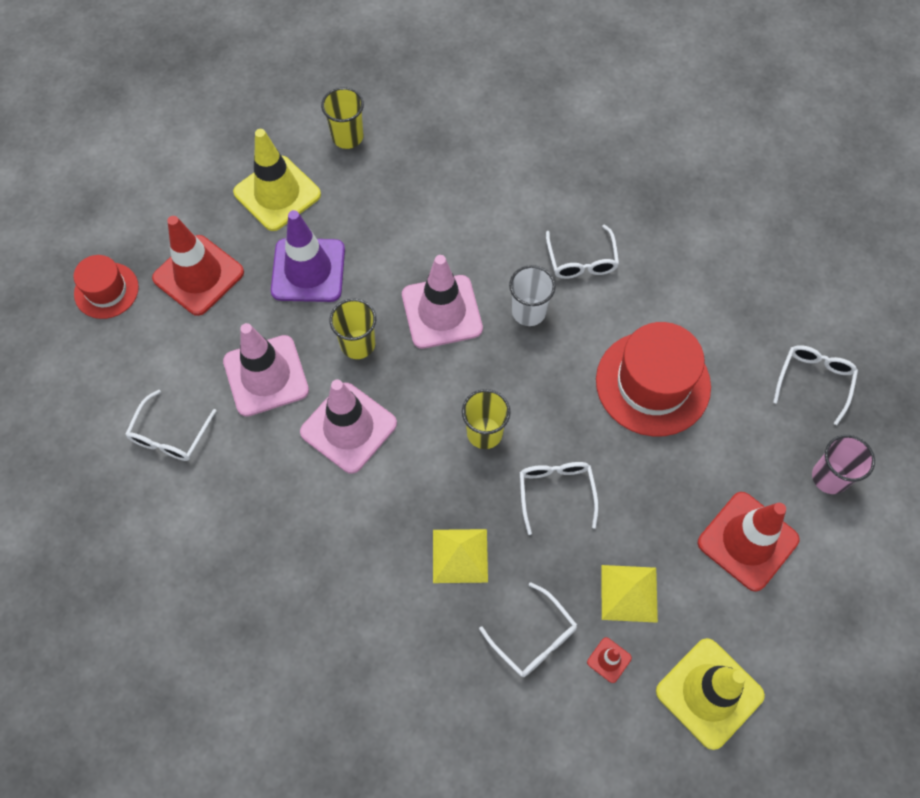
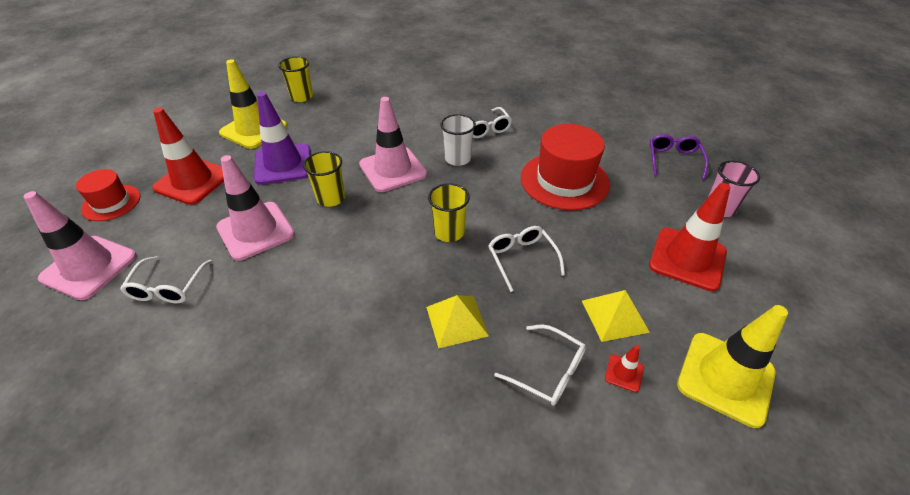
camera: 15 degrees left, 20 degrees down
pink traffic cone [300,380,397,474] -> pink traffic cone moved to [23,191,137,300]
white glasses [773,345,858,425] -> purple glasses [650,134,708,179]

